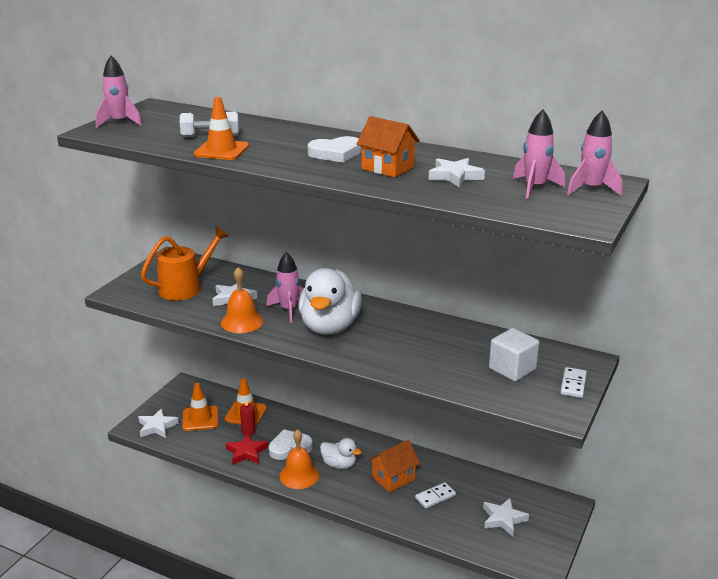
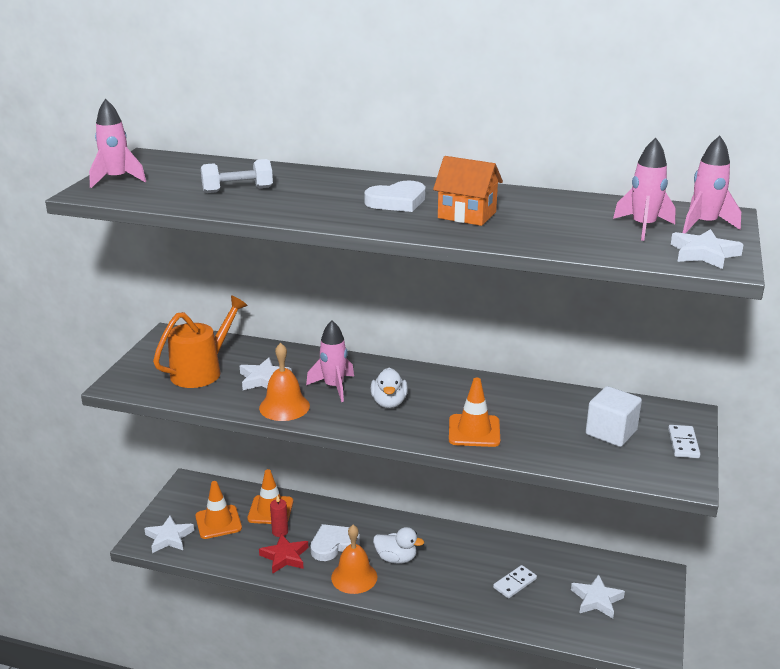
camera: 10 degrees left, 0 degrees up
orange traffic cone [194,97,249,160] -> orange traffic cone moved to [449,378,500,447]
white duck [299,268,362,335] -> white duck [371,368,408,408], size x0.52
orange house [368,440,420,493] -> none
white star [429,158,485,187] -> white star moved to [671,229,744,269]

